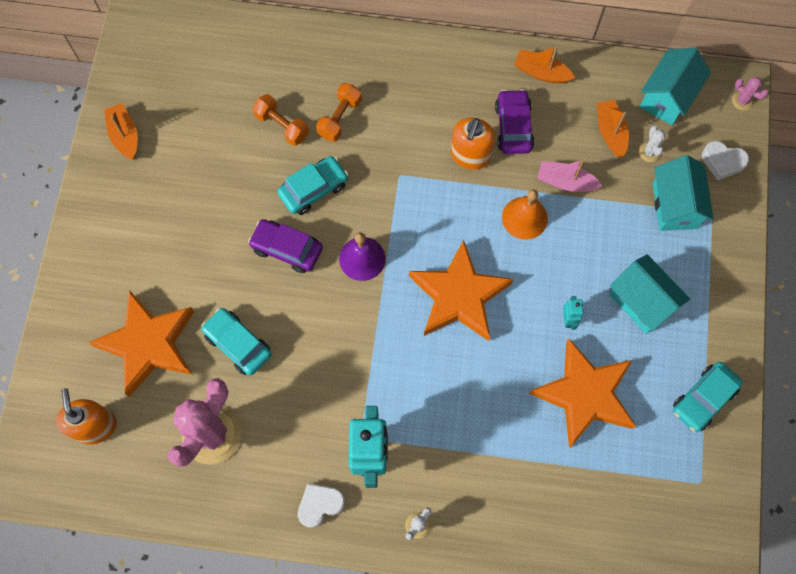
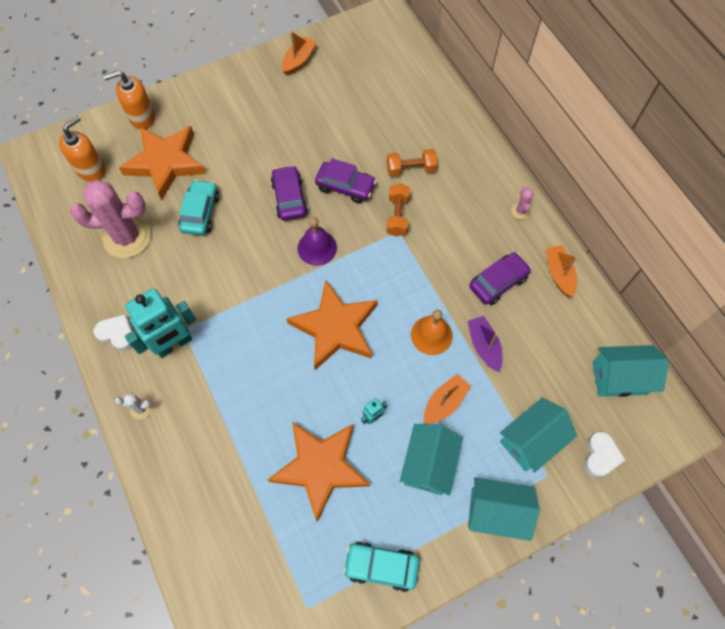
camera: 55 degrees right, 5 degrees down
orange dumbbell [252,94,309,146] -> orange dumbbell moved to [387,183,410,236]
turquoise car [277,156,349,215] -> purple car [315,158,376,203]
orange soap dispenser [451,118,495,170] -> orange soap dispenser moved to [103,70,155,129]
pink boat [537,159,602,192] -> purple boat [468,316,502,372]
orange boat [597,100,629,157] -> orange boat moved to [424,374,471,424]
white cactus [639,126,666,162] -> none
white heart [702,141,749,180] -> white heart turned 150 degrees counterclockwise [584,432,625,478]
pink cactus [732,77,769,111] -> pink cactus moved to [511,187,534,219]
none -> turquoise house [468,477,540,541]

